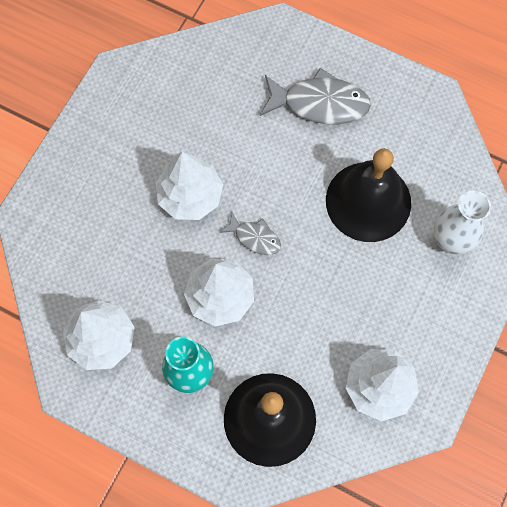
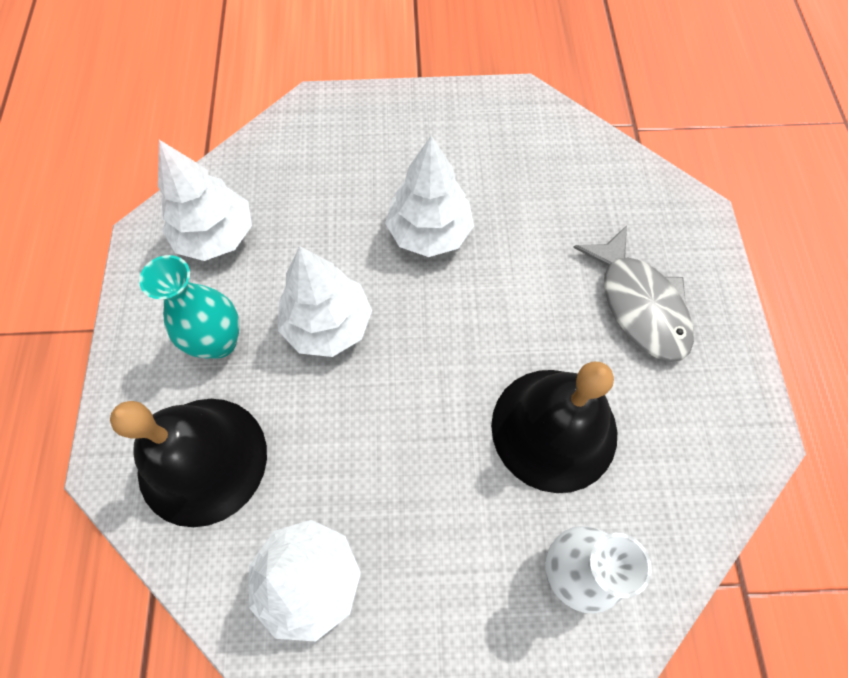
camera: 60 degrees right, 5 degrees down
grey fish [219,212,281,255] -> none

